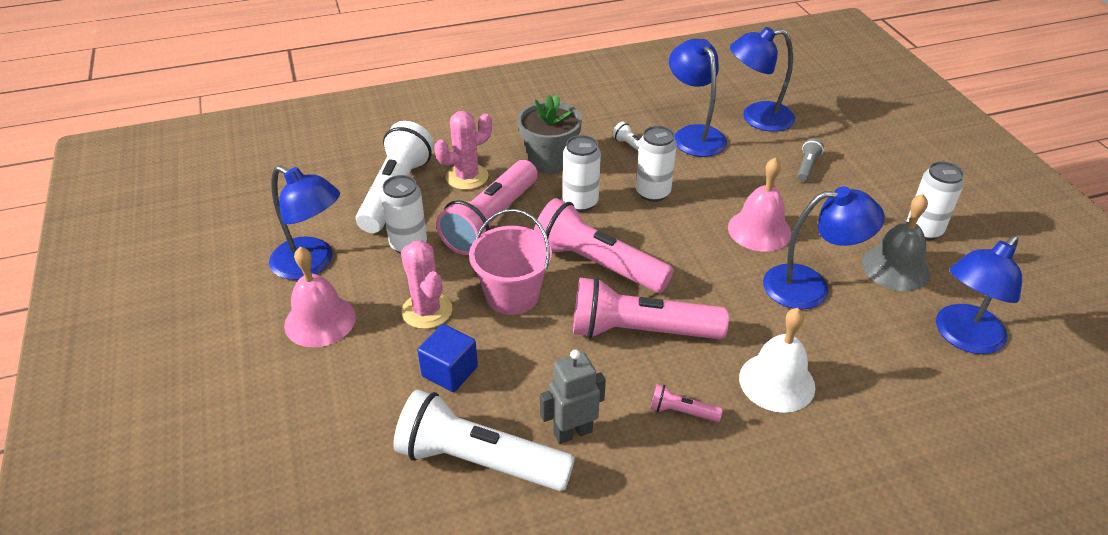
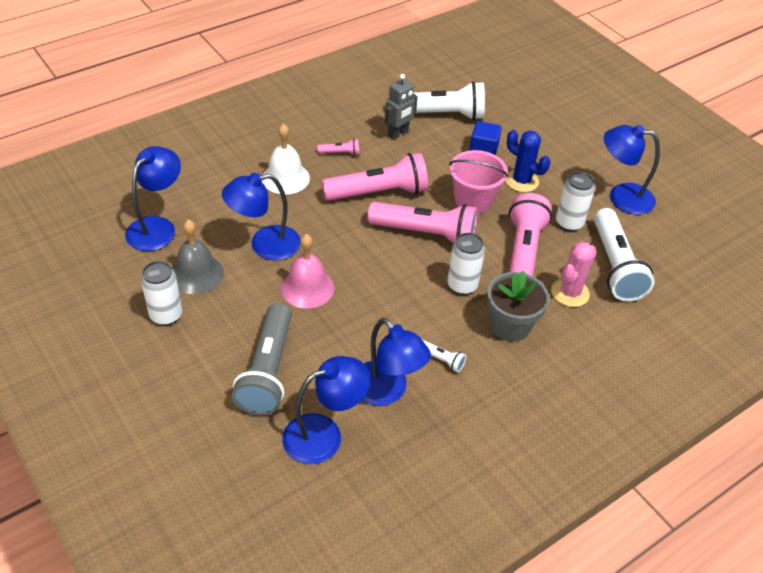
camera: 160 degrees right, 5 degrees up
pink bell [284,247,356,347] -> none
pink cactus [401,240,452,329] -> blue cactus [505,130,550,192]
white can [636,126,677,202] -> none
grey flashlight [797,138,824,182] -> grey flashlight [232,303,292,416], size x2.36

